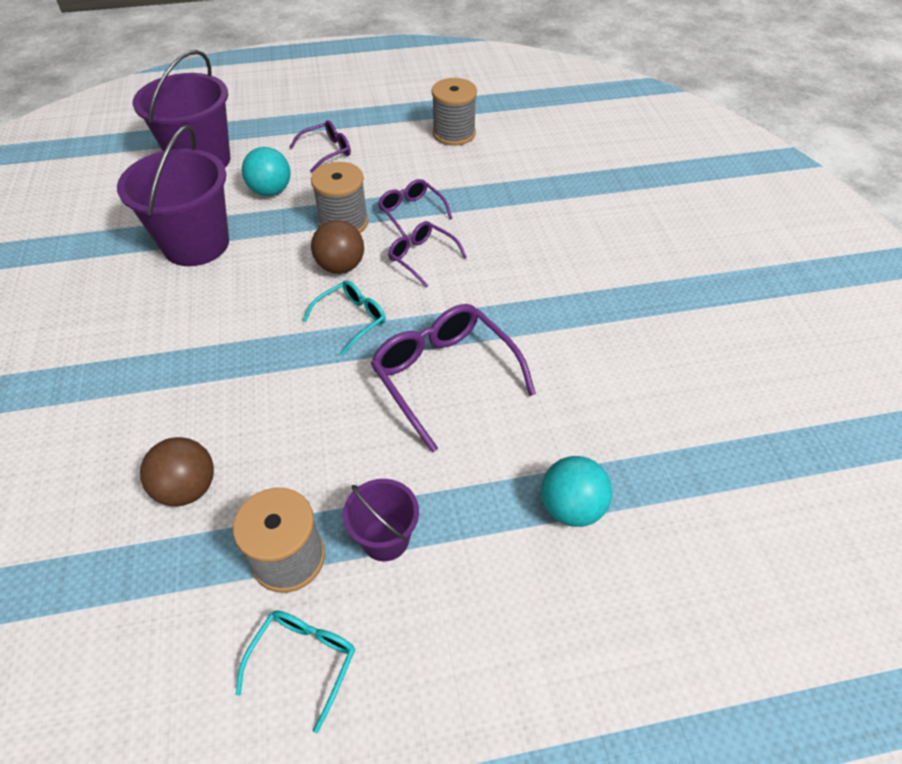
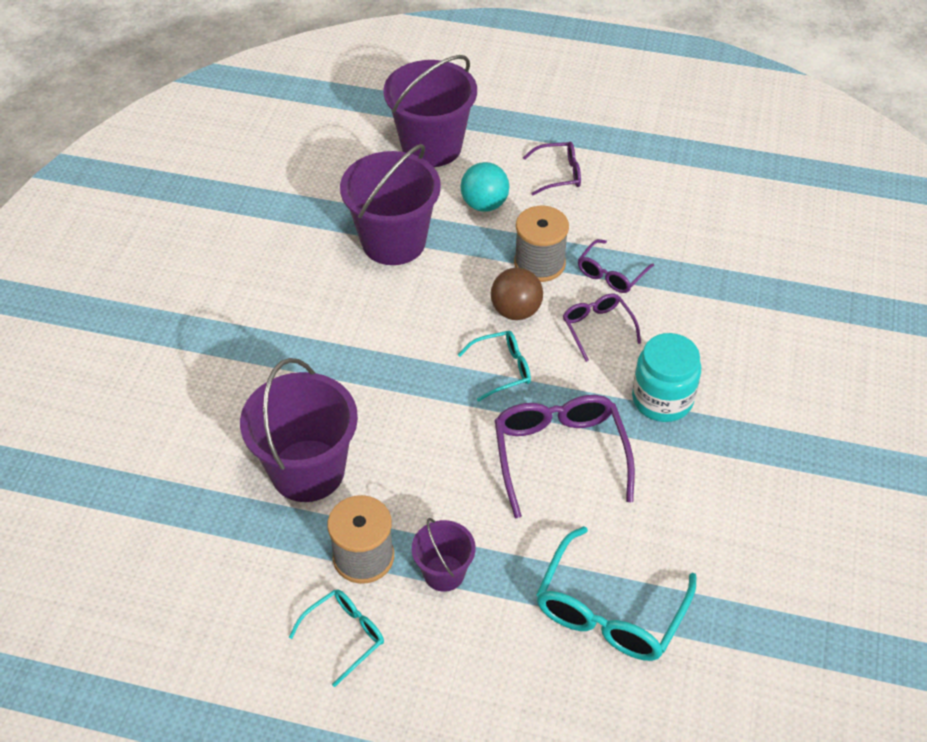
camera: 25 degrees right, 0 degrees up
brown ball [140,437,214,506] -> purple bucket [240,358,358,502]
purple glasses [378,179,452,237] -> purple glasses turned 135 degrees counterclockwise [578,239,654,293]
grey spool [432,78,477,146] -> none
turquoise ball [541,456,612,527] -> turquoise glasses [536,526,697,661]
none -> turquoise jar [632,333,701,422]

